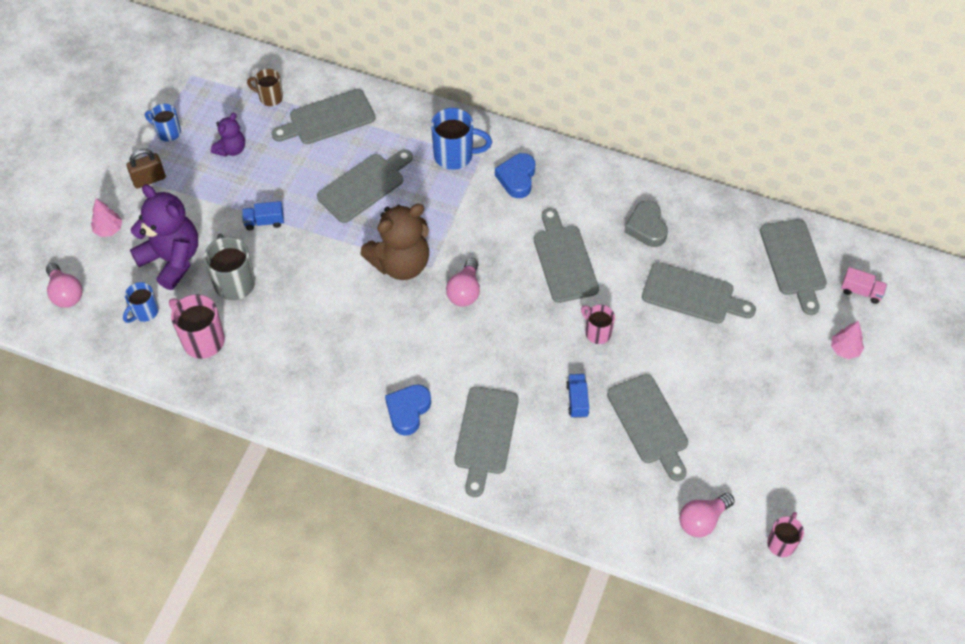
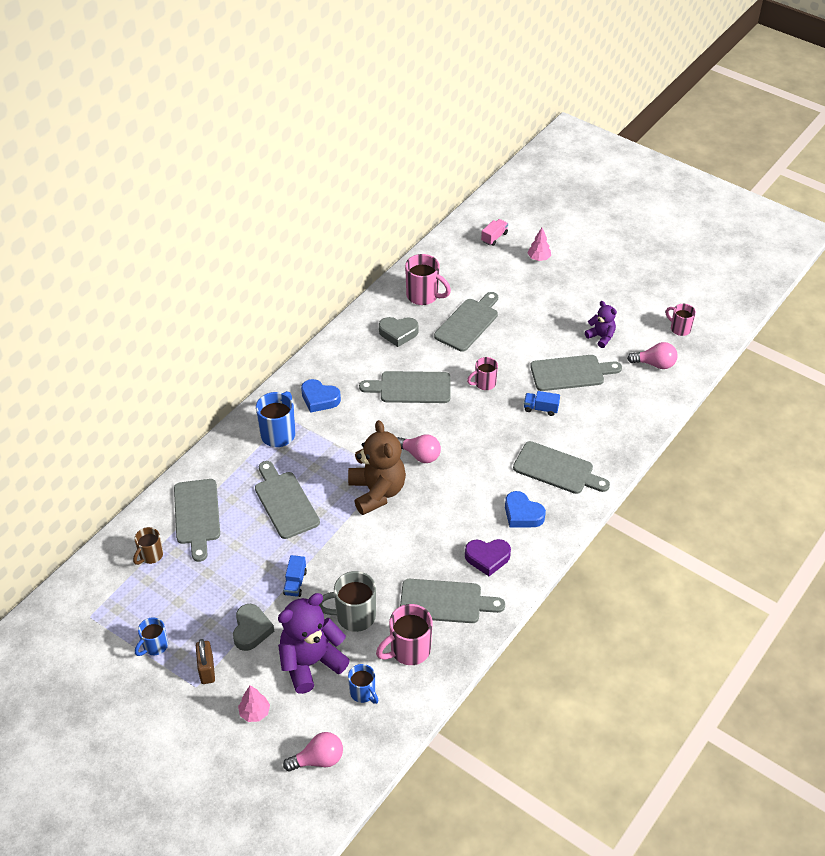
camera: 75 degrees left, 10 degrees down
purple teddy bear [211,113,245,157] -> purple teddy bear moved to [585,301,617,348]
pink light bulb [679,493,735,537] -> pink light bulb turned 60 degrees counterclockwise [627,342,678,369]
grey cutting board [760,219,827,315] -> grey cutting board moved to [400,579,505,623]
none -> grey heart [233,604,274,651]
none -> pink mug [405,254,451,305]
none -> purple heart [465,539,511,576]

